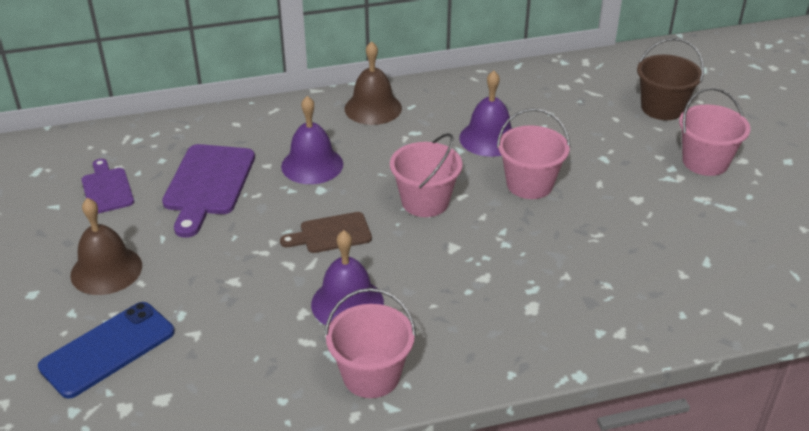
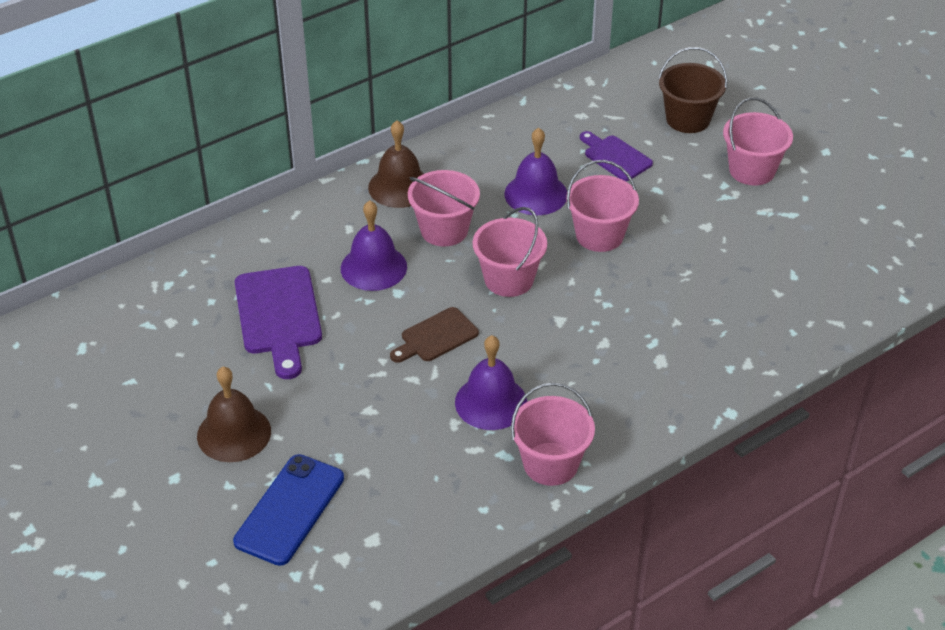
camera: 20 degrees left, 5 degrees up
purple cutting board [82,159,134,214] -> purple cutting board moved to [580,131,653,181]
none -> pink bucket [408,170,480,247]

